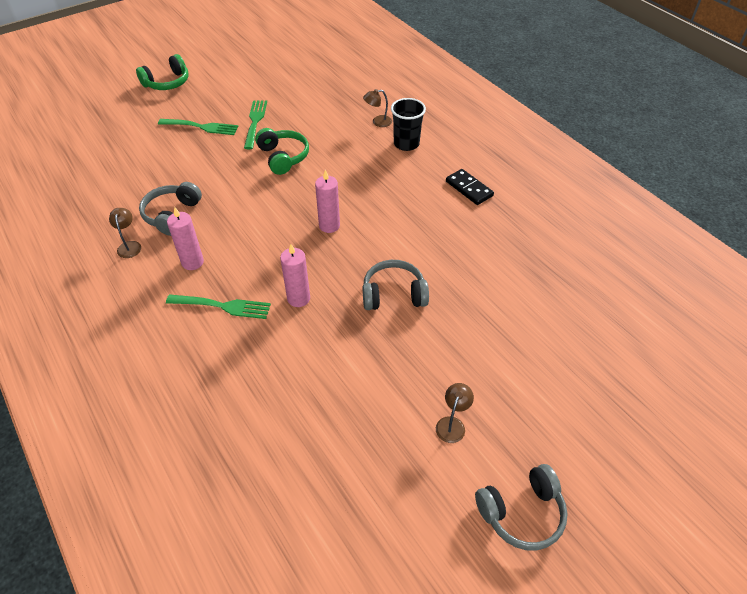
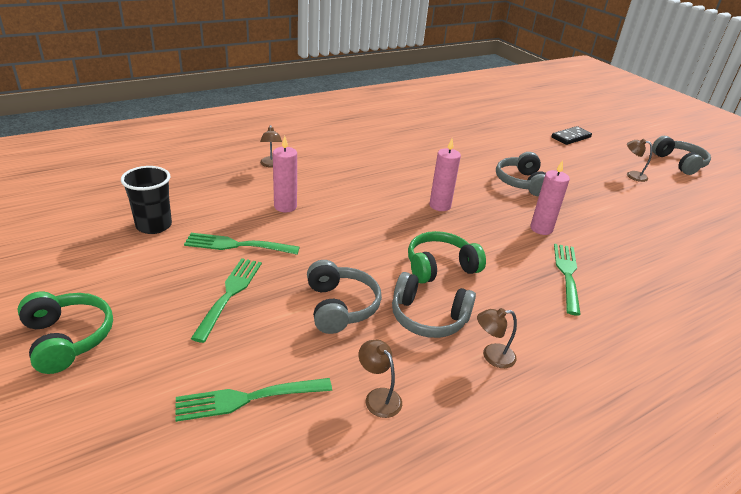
camera: 90 degrees left, 15 degrees down
pink candle [167,206,204,270] -> pink candle moved to [273,136,297,212]
green headphones [255,128,309,175] -> green headphones moved to [408,231,486,284]
black cup [391,98,426,151] -> black cup moved to [121,166,172,234]
black domino [446,169,494,205] -> black domino moved to [551,126,592,145]
none -> green fork [175,378,332,422]
none -> grey headphones [307,260,382,334]
none -> brown lamp [359,340,402,418]

